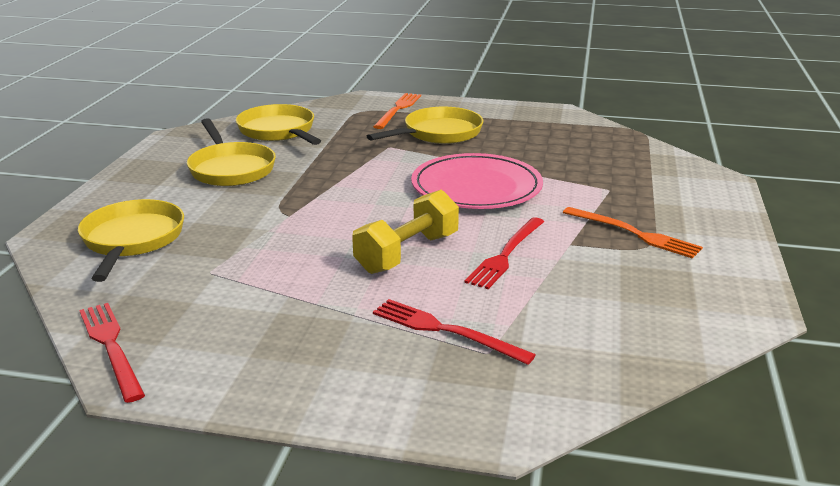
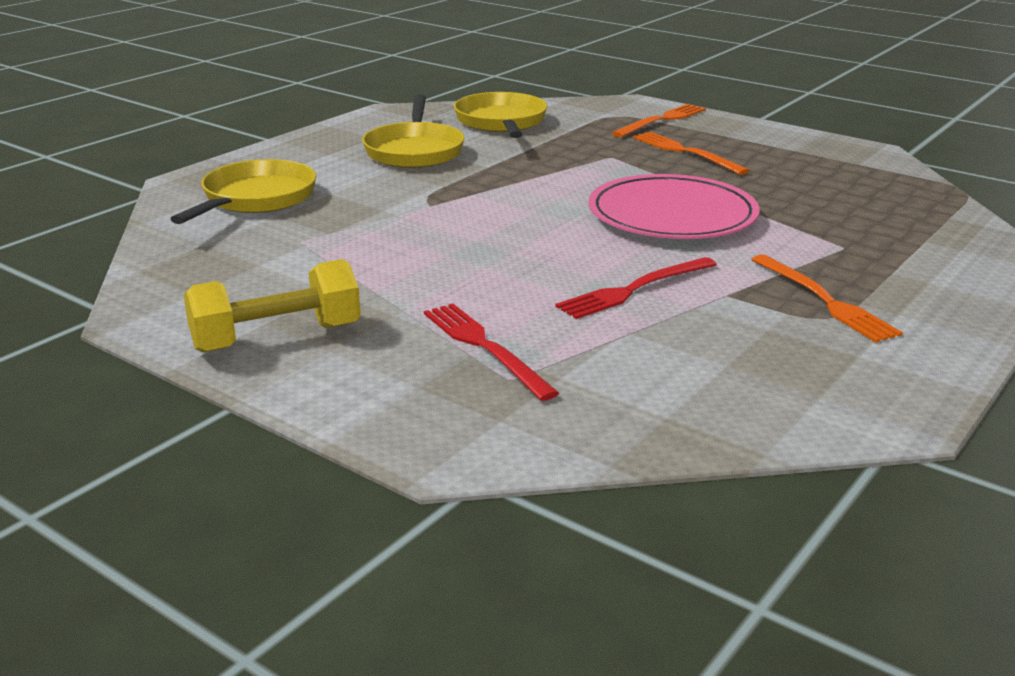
camera: 25 degrees right, 0 degrees up
red fork [79,303,145,403] -> none
yellow dumbbell [352,190,459,274] -> yellow dumbbell moved to [184,259,361,353]
yellow pan [367,107,483,144] -> orange fork [633,132,750,175]

